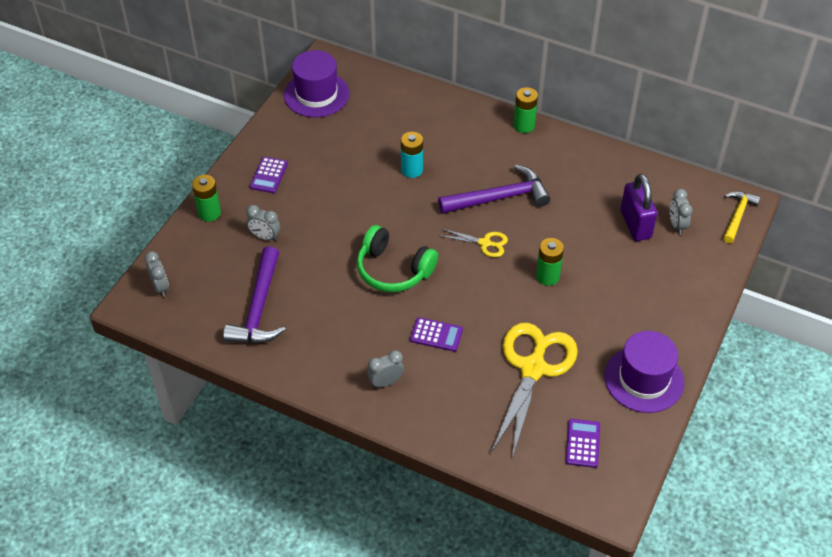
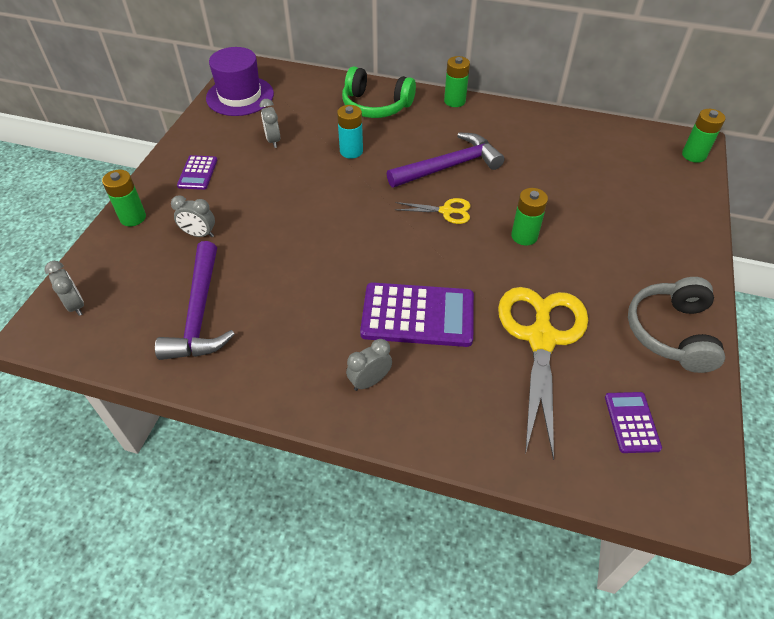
camera: 10 degrees left, 0 degrees up
green headphones [357,225,438,292] -> green headphones moved to [342,66,416,118]
purple calculator [410,317,463,352] -> purple calculator [360,282,474,347], size x1.90
purple hat [604,331,684,413] -> grey headphones [628,277,725,373]
purple padlock [620,173,657,241] -> none
grey clock [670,189,692,235] -> grey clock moved to [260,99,280,148]
yellow hammer [723,191,761,243] -> green battery [682,109,726,163]

